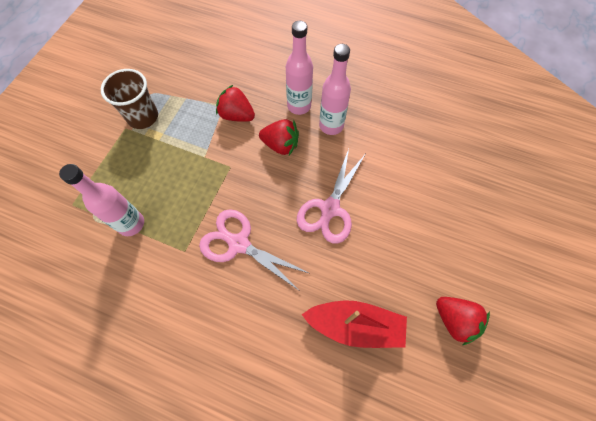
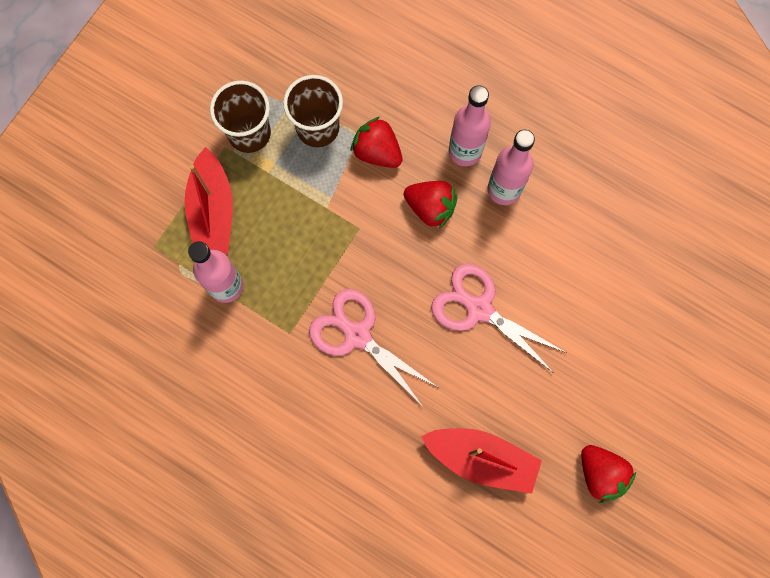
camera: 10 degrees right, 10 degrees up
pink scissors [297,149,365,244] -> pink scissors turned 90 degrees clockwise [431,264,567,373]
none -> red boat [185,147,233,255]
none -> brown cup [283,75,343,147]

